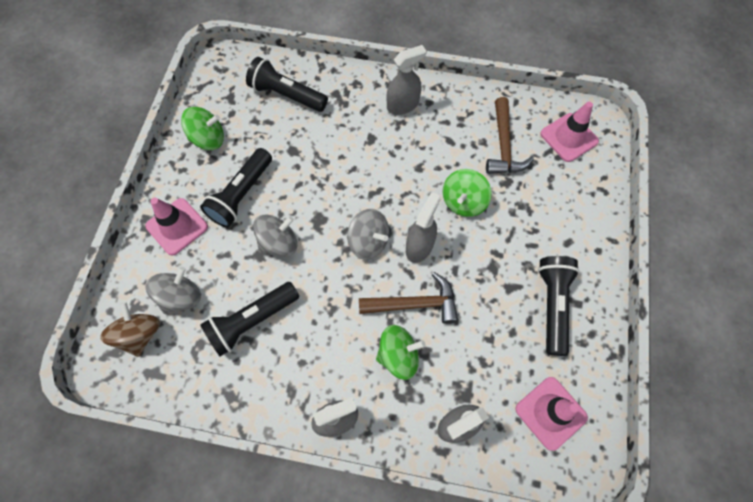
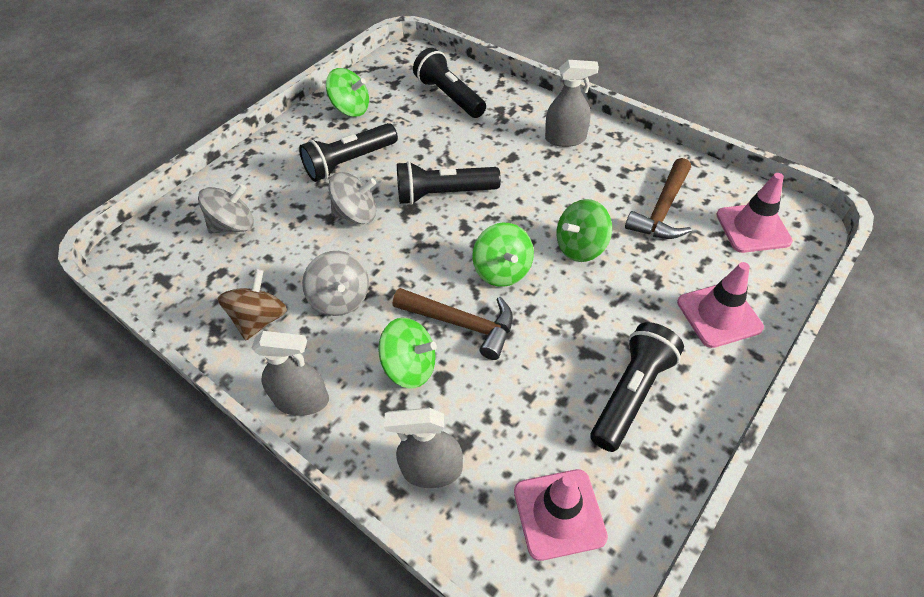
camera: 30 degrees right, 15 degrees down
brown spinning top [100,302,160,357] -> brown spinning top moved to [217,269,287,340]
pink traffic cone [145,198,208,255] -> pink traffic cone moved to [677,262,764,348]
black flashlight [200,282,299,356] -> black flashlight moved to [397,161,501,205]
grey spinning top [347,209,389,260] -> grey spinning top moved to [302,251,369,316]
grey spray bottle [406,192,441,263] -> green spinning top [472,223,534,287]

